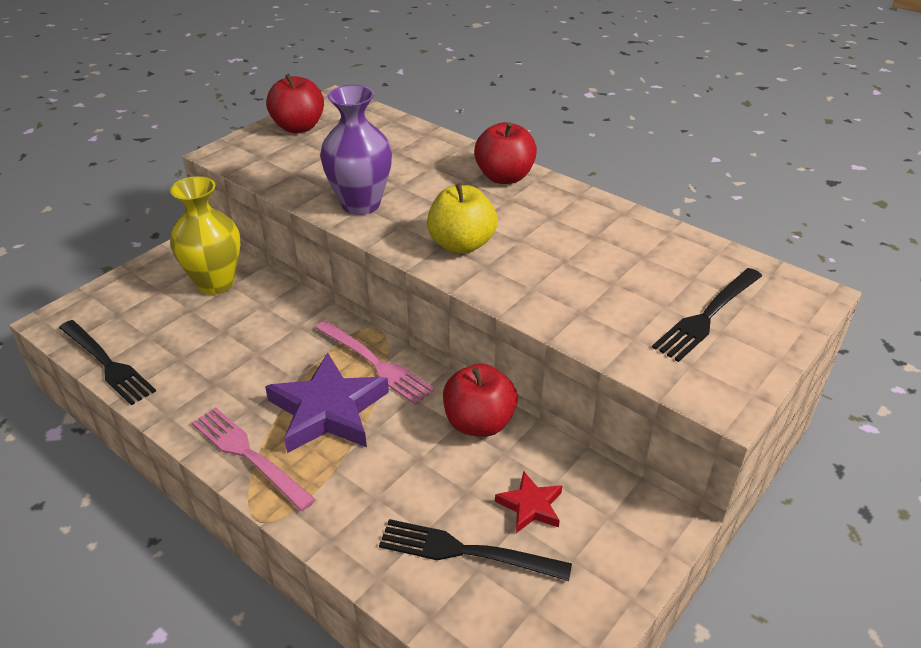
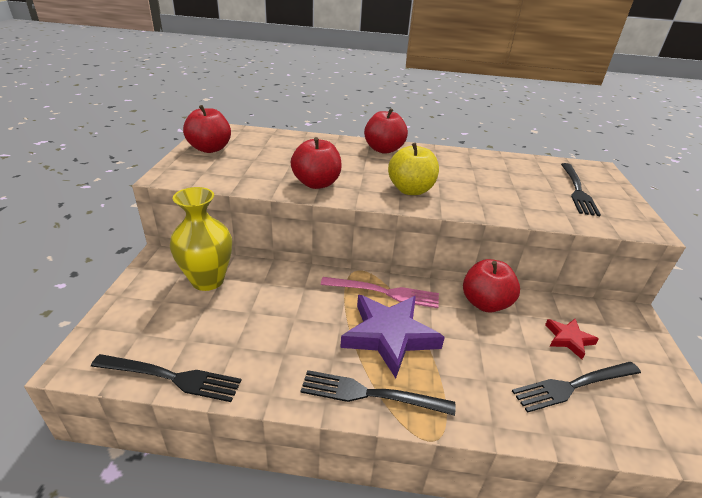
camera: 35 degrees left, 5 degrees down
pink fork [191,407,316,511] -> black fork [301,370,456,416]
purple vase [320,85,392,215] -> red apple [291,137,342,189]

